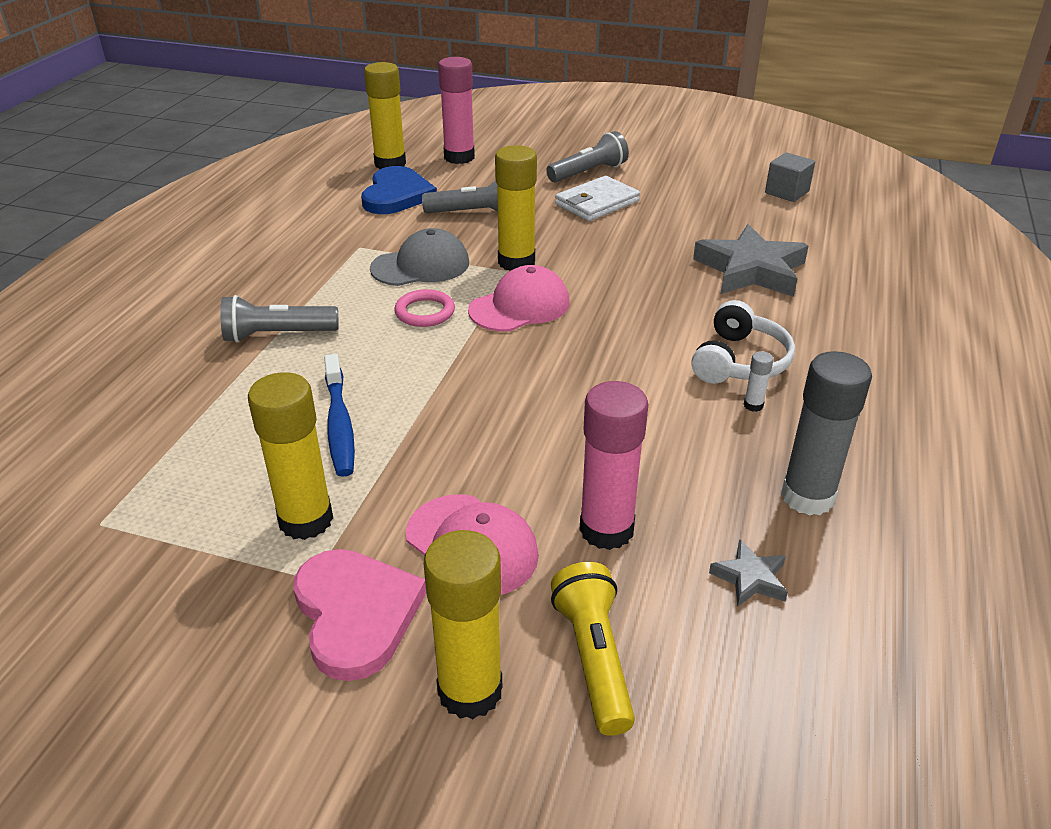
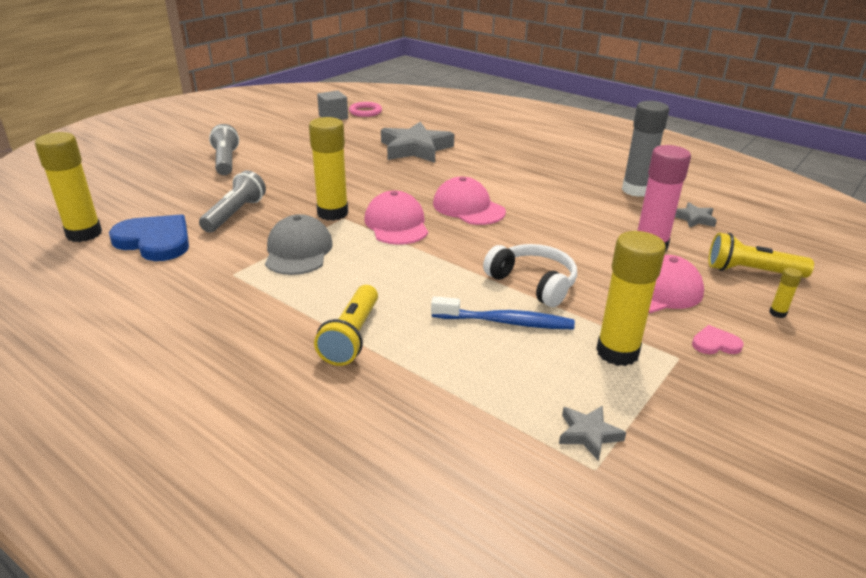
camera: 70 degrees left, 5 degrees down
grey flashlight [220,295,339,342] -> yellow flashlight [314,285,378,366]
pink heart [293,549,426,681] -> pink heart [692,325,744,354], size x0.46
pink ring [394,289,455,327] -> pink ring moved to [349,102,382,117]
yellow glue stick [423,530,503,719] -> yellow glue stick [769,268,802,318], size x0.42
pink glue stick [438,57,475,164] -> none
white wallet [555,176,640,221] -> none
white headphones [691,300,795,384] -> white headphones moved to [483,244,577,307]
white glue stick [744,351,773,412] -> none
none -> pink cap [433,177,506,225]
none -> grey star [559,405,626,461]

